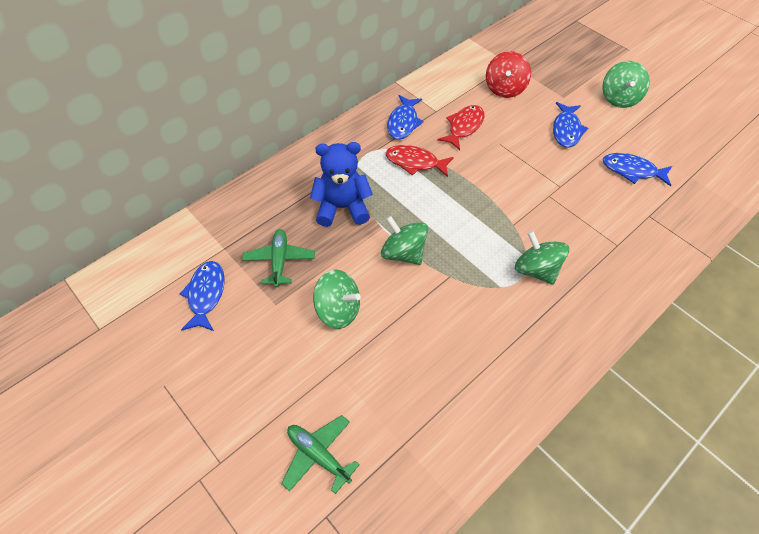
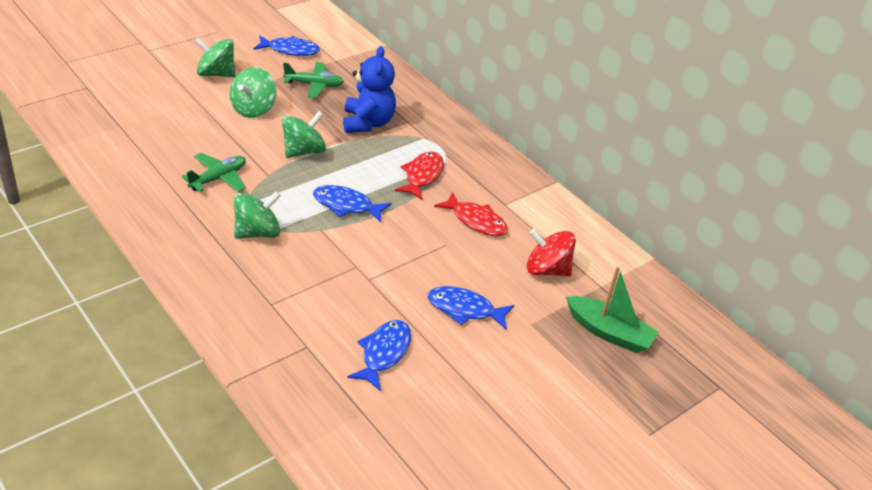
camera: 90 degrees right, 15 degrees down
green plane [281,415,360,494] -> green plane moved to [182,153,246,192]
blue fish [387,95,424,140] -> blue fish moved to [313,185,392,223]
green spinning top [602,61,650,108] -> green spinning top moved to [195,38,236,77]
none -> green boat [566,266,659,353]

